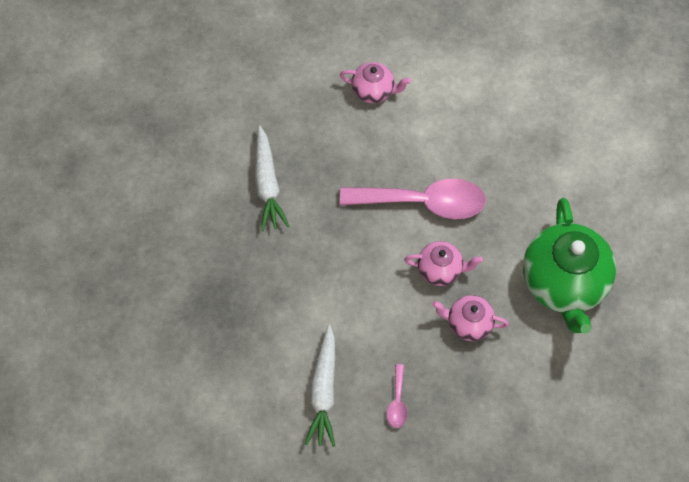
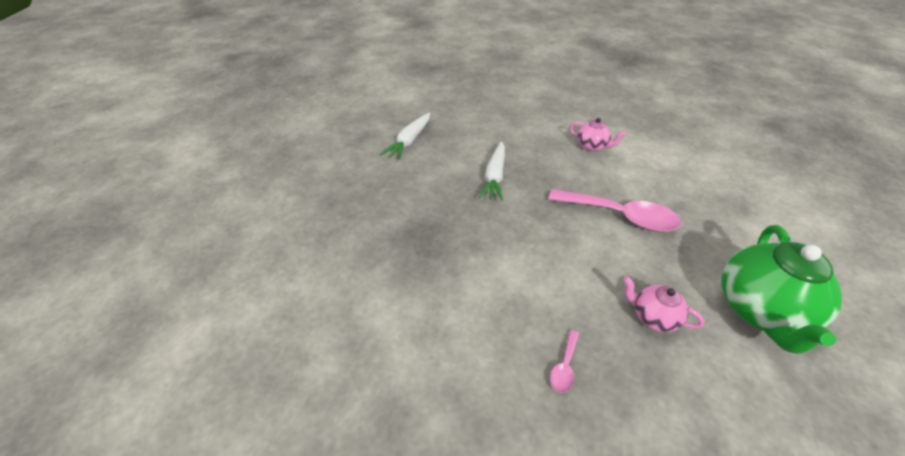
camera: 20 degrees right, 20 degrees down
white carrot [305,325,335,447] -> white carrot moved to [381,113,430,160]
pink teapot [404,241,483,286] -> none

